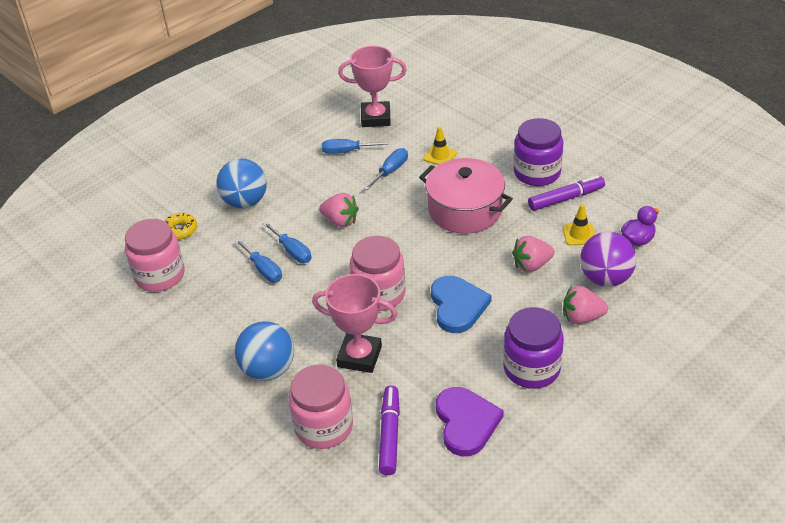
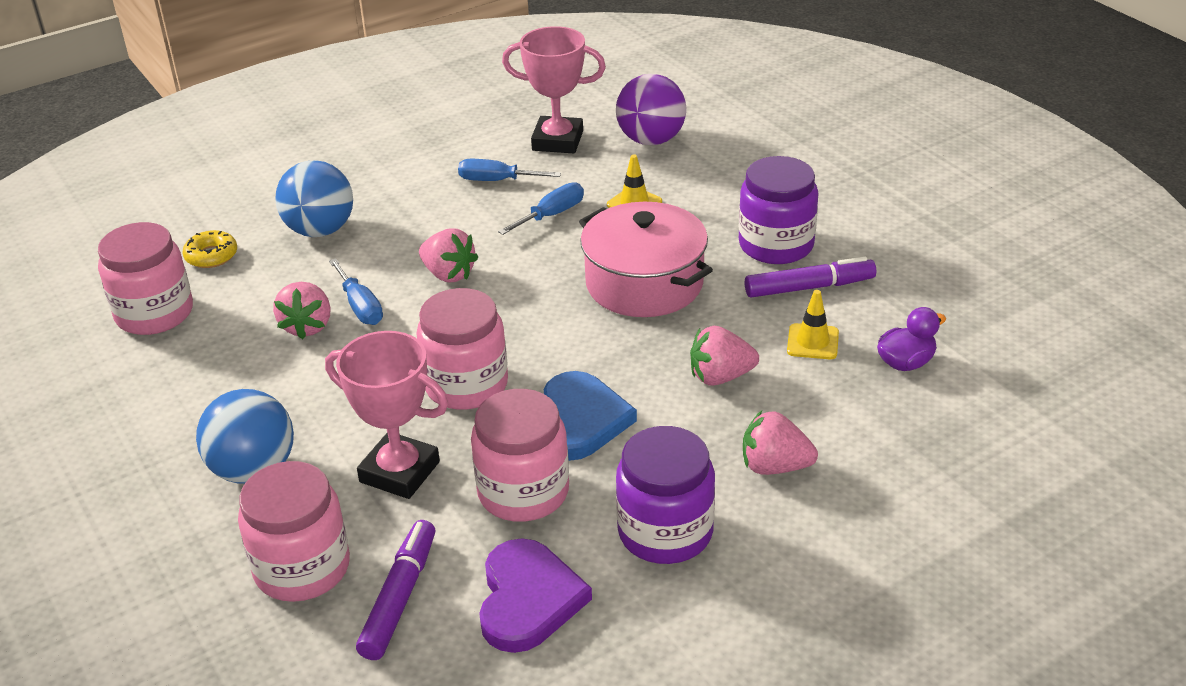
camera: 10 degrees right, 5 degrees down
blue screwdriver [235,239,282,282] -> pink strawberry [273,282,331,339]
purple ball [580,232,637,287] -> purple ball moved to [616,74,686,145]
none -> pink jar [471,389,569,522]

